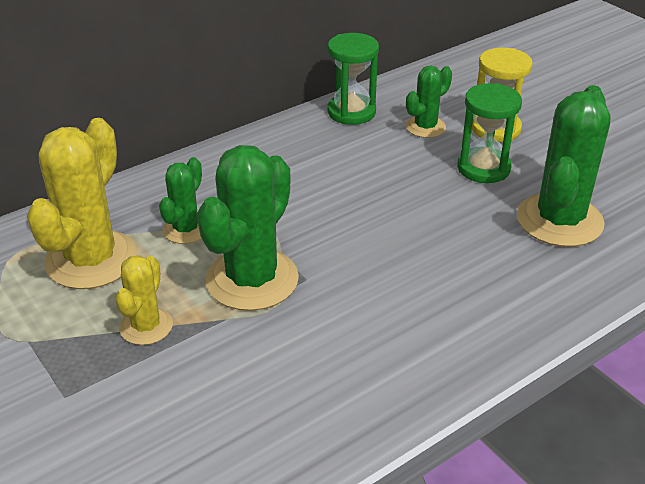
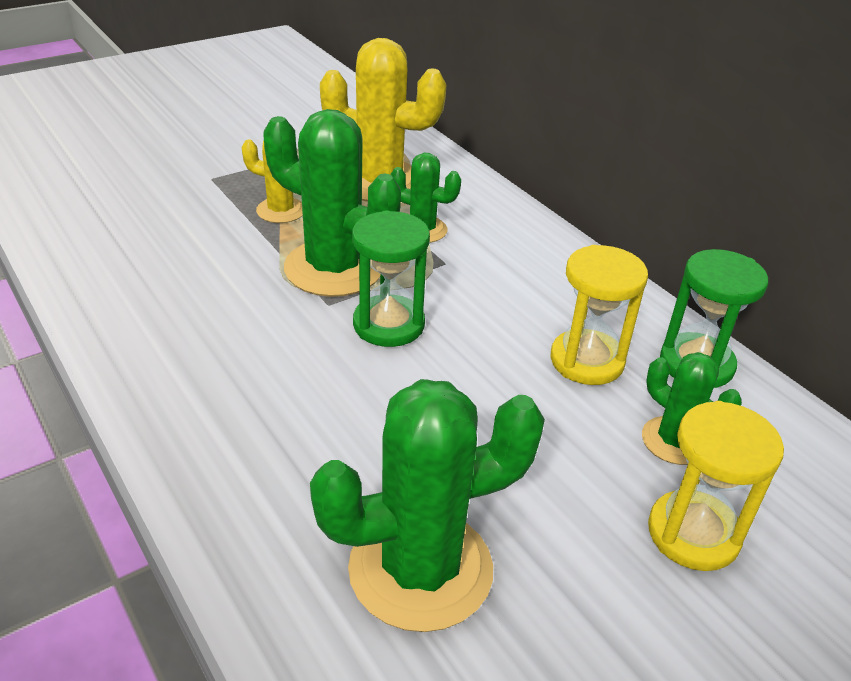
camera: 90 degrees right, 0 degrees up
green hourglass [457,83,522,183] -> green hourglass moved to [352,210,430,347]
green cactus [517,85,610,247] -> green cactus turned 45 degrees counterclockwise [310,379,545,632]
none -> yellow hourglass [550,245,648,385]

